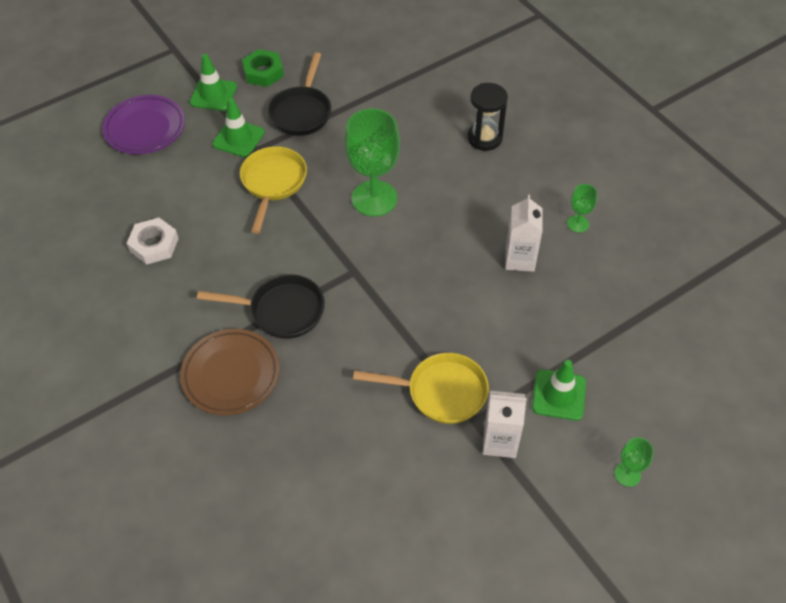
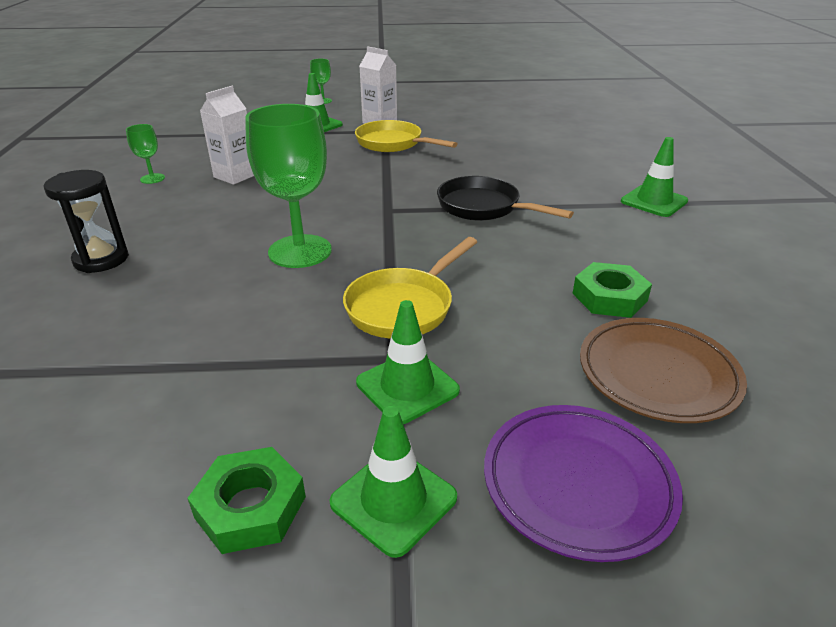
camera: 150 degrees left, 20 degrees down
white nut [127,218,179,265] -> green nut [572,262,652,318]
brown plate [180,329,280,415] -> brown plate moved to [580,318,747,423]
black pan [268,52,331,136] -> none
none -> green traffic cone [621,137,688,217]

